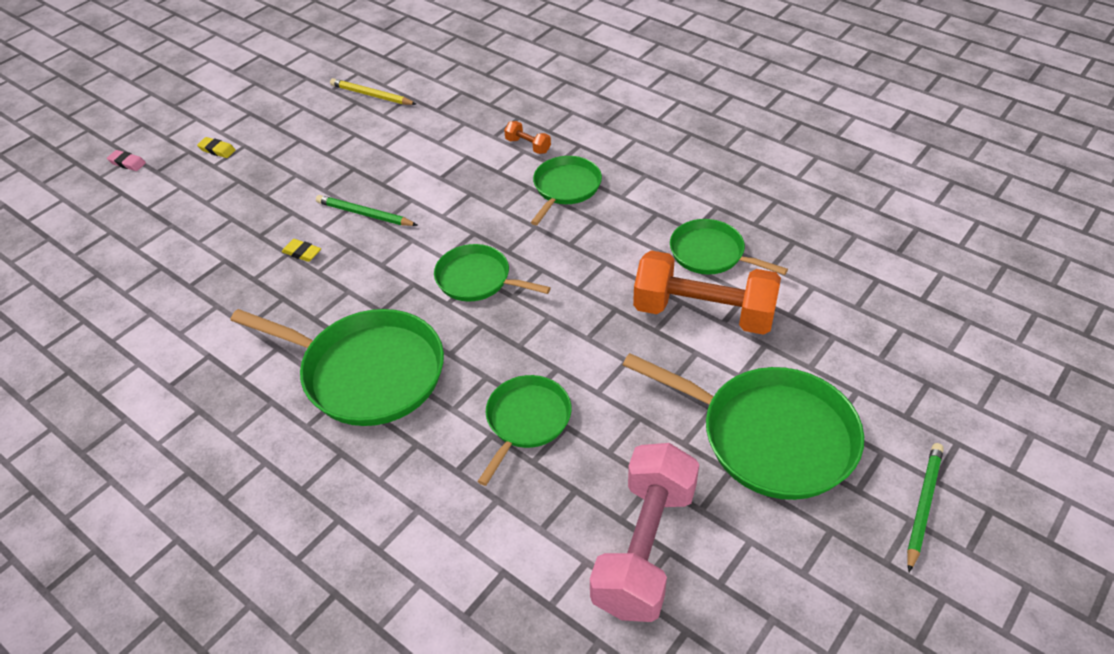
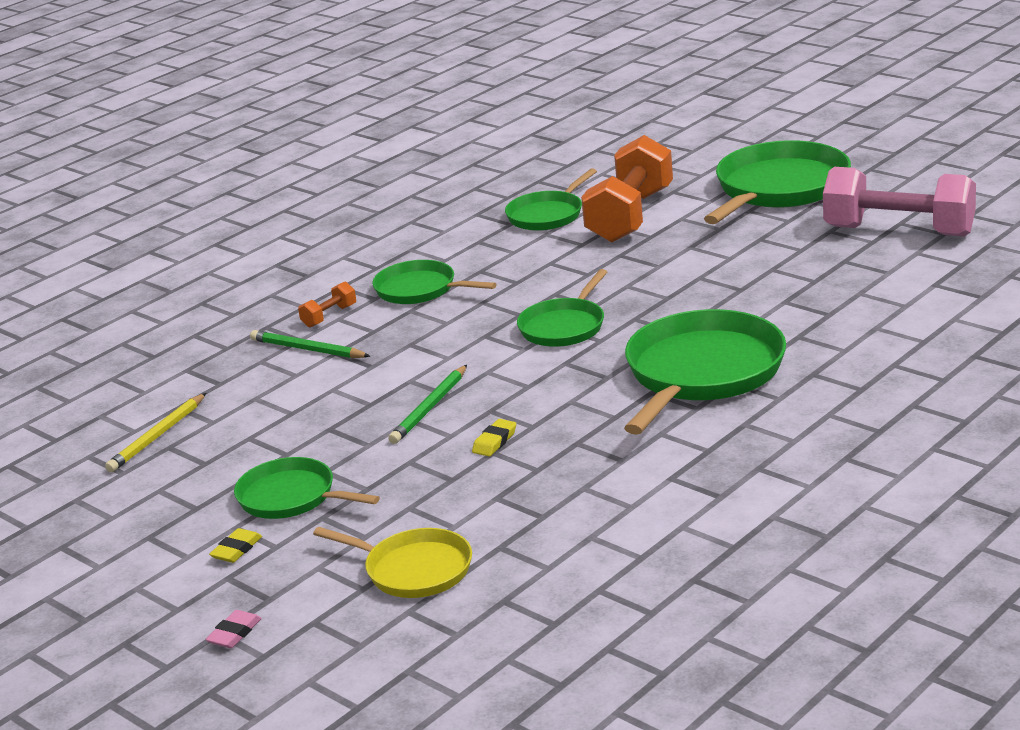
camera: 85 degrees left, 20 degrees down
green pan [477,375,572,486] -> green pan moved to [234,457,380,519]
green pencil [907,443,944,572] -> green pencil moved to [250,330,370,358]
none -> yellow pan [313,527,472,598]

